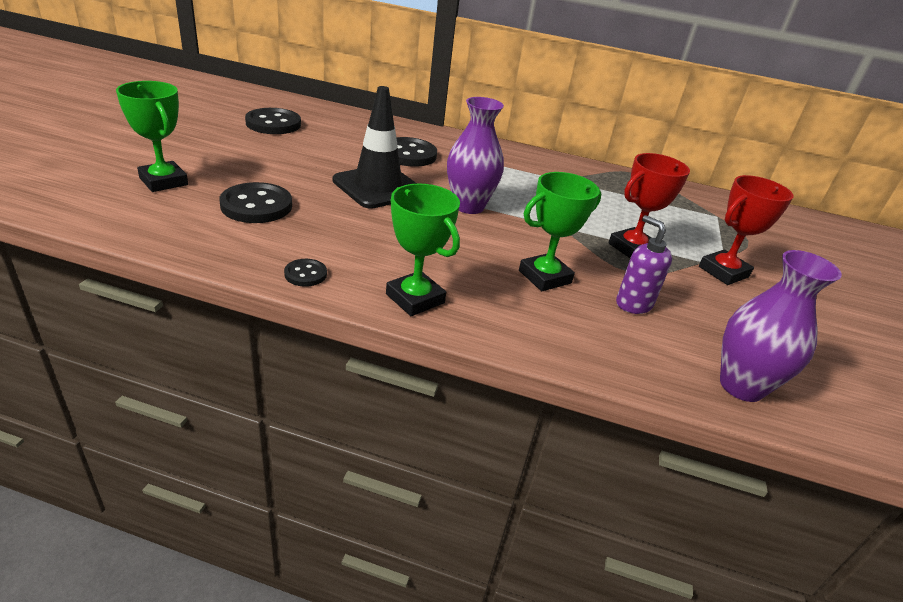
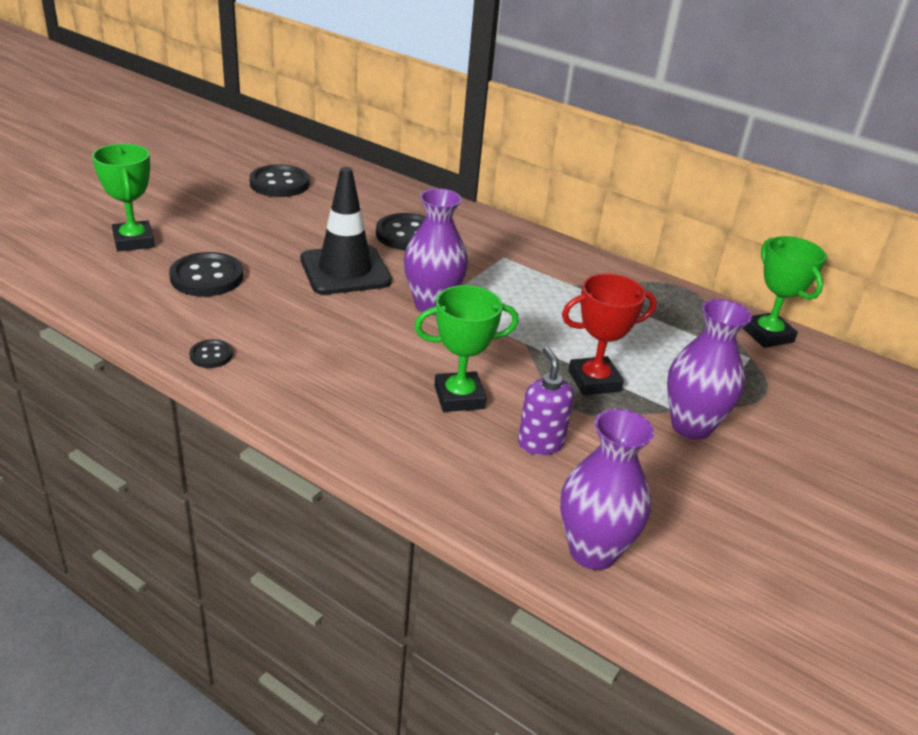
camera: 20 degrees right, 0 degrees up
green trophy [386,184,460,316] -> green trophy moved to [743,236,827,348]
red trophy [699,175,793,285] -> purple vase [667,299,752,440]

